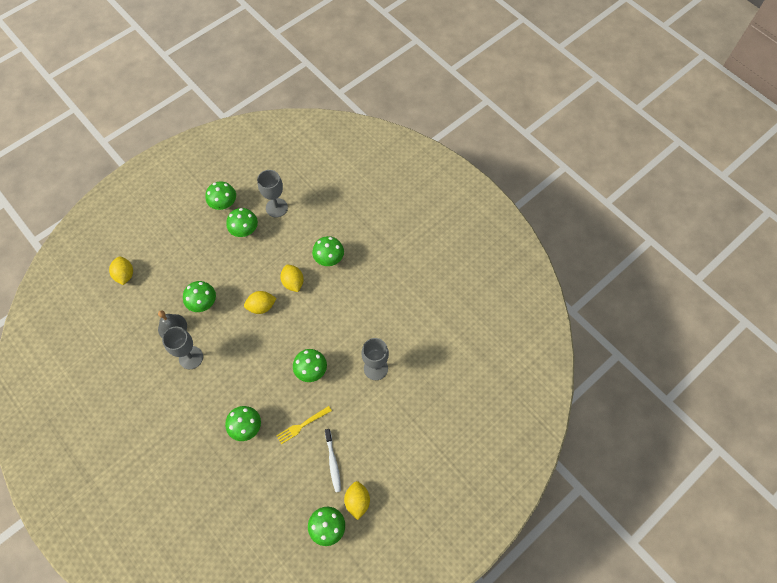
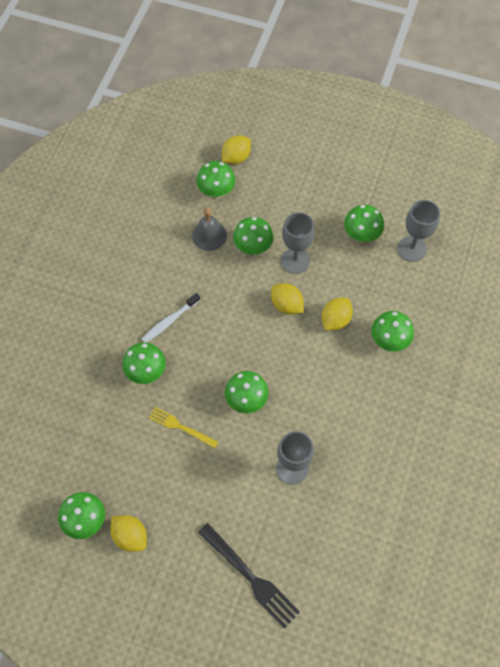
camera: 60 degrees right, 0 degrees up
grey goblet [162,327,203,369] -> grey goblet moved to [281,212,315,274]
green mushroom [205,181,236,210] -> green mushroom moved to [196,161,235,199]
white toothbrush [325,429,341,492] -> white toothbrush moved to [142,293,200,343]
yellow lemon [344,481,370,520] -> yellow lemon turned 75 degrees clockwise [111,515,147,552]
none -> black fork [198,523,300,629]

